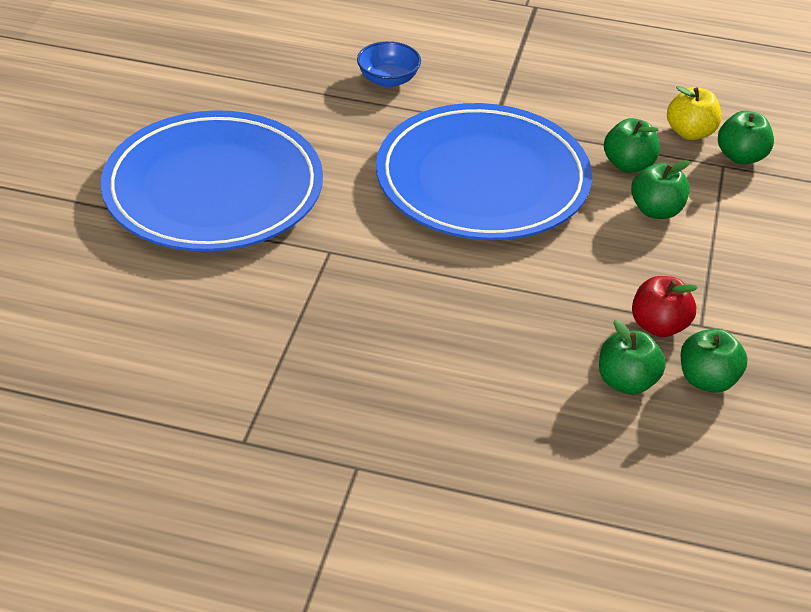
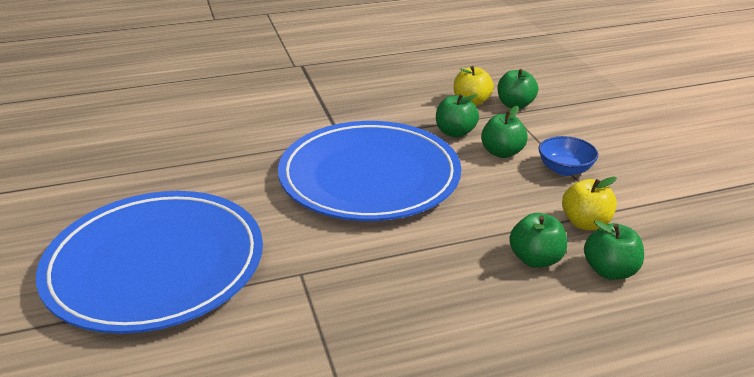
camera: 30 degrees left, 10 degrees down
blue bowl [357,41,421,87] -> blue bowl moved to [539,136,598,176]
red apple [632,276,698,337] -> yellow apple [562,177,617,230]
green apple [681,329,748,393] -> green apple moved to [509,213,567,268]

